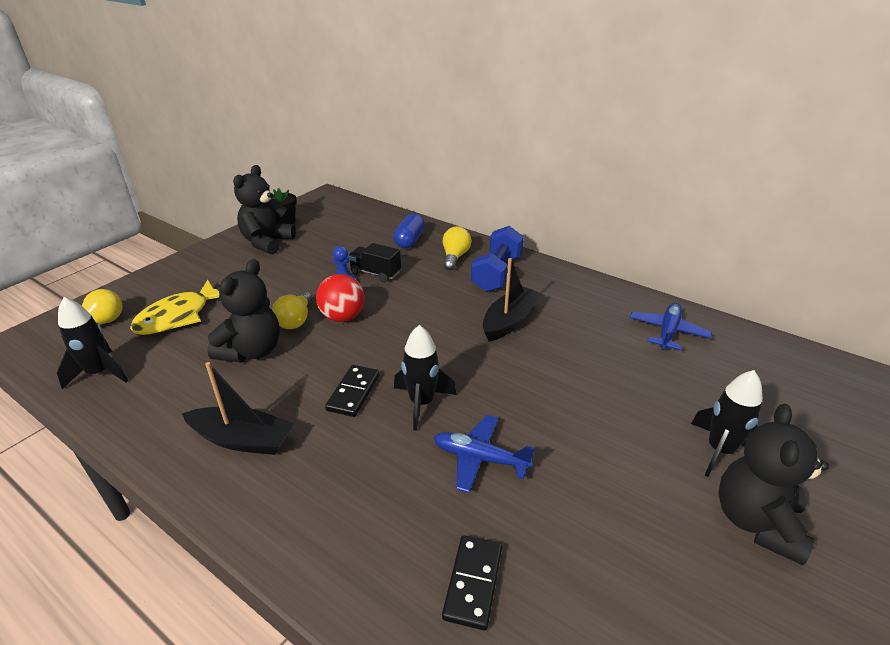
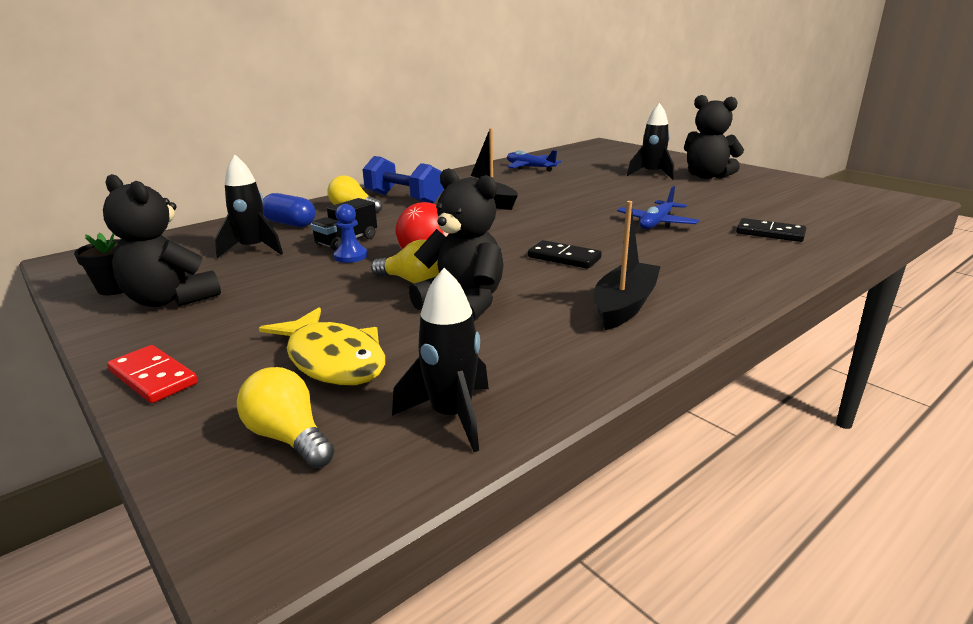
camera: 75 degrees left, 10 degrees down
black rocket [394,325,457,431] -> black rocket moved to [215,155,283,258]
none -> red domino [107,345,198,403]

